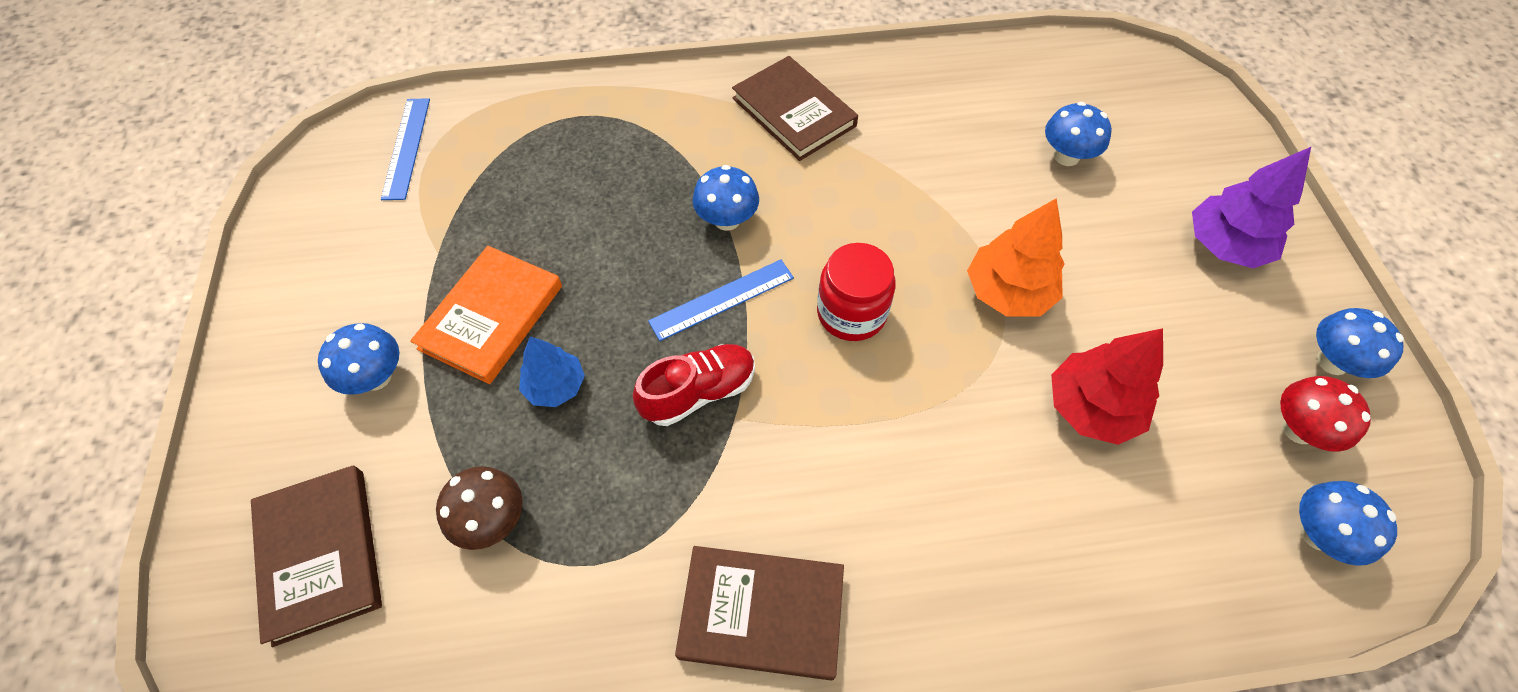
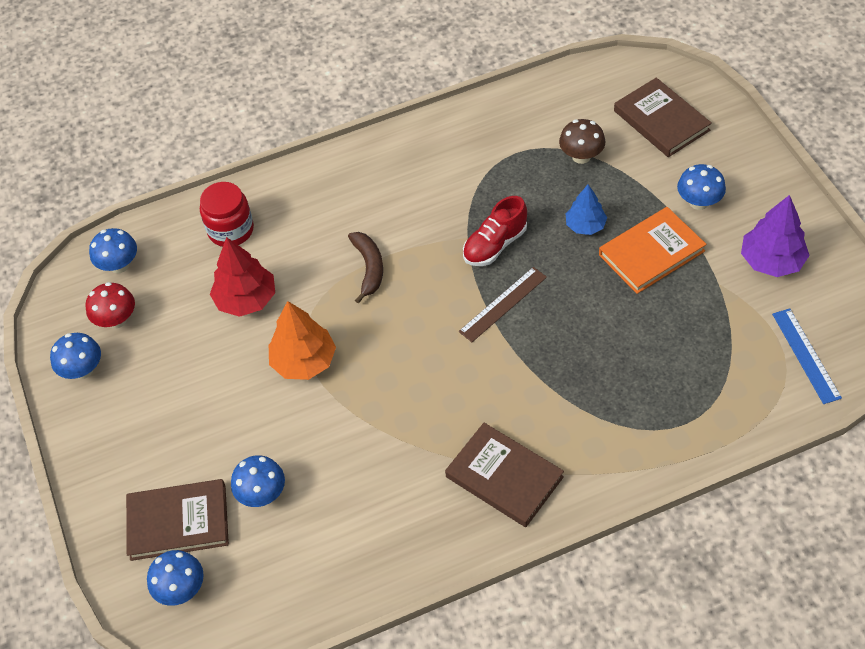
camera: 170 degrees right, 5 degrees down
orange book [410,246,562,384] -> orange book turned 45 degrees clockwise [599,207,706,294]
blue ruler [648,259,794,341] -> brown ruler [459,267,547,342]
brown book [675,546,844,681] -> brown book moved to [126,479,229,561]
blue mushroom [692,165,759,231] -> blue mushroom moved to [147,550,204,606]
red jar [817,243,896,341] -> red jar moved to [200,182,254,247]
purple tree [1192,147,1311,268] -> purple tree moved to [741,195,810,277]
none -> brown banana [348,232,383,304]

